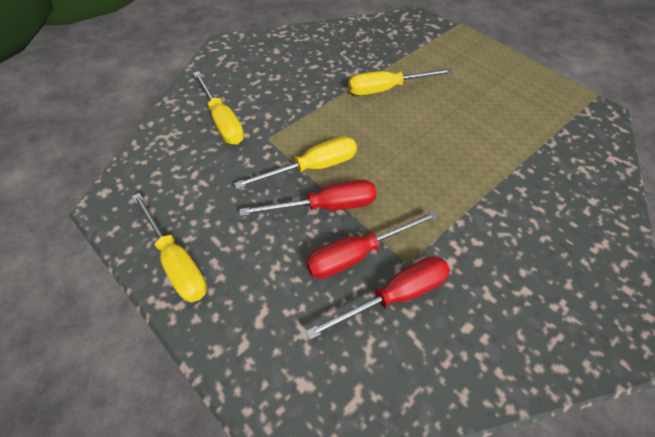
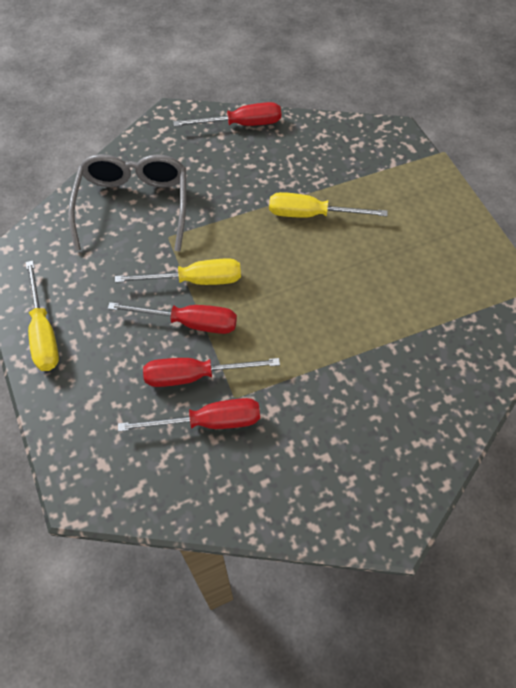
camera: 20 degrees right, 5 degrees up
yellow screwdriver [193,71,244,144] -> grey glasses [68,154,186,251]
none -> red screwdriver [173,102,281,127]

